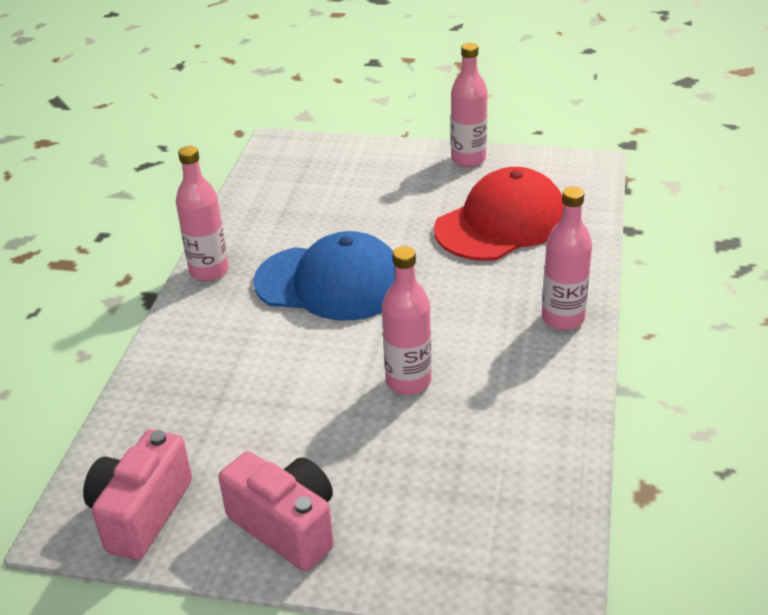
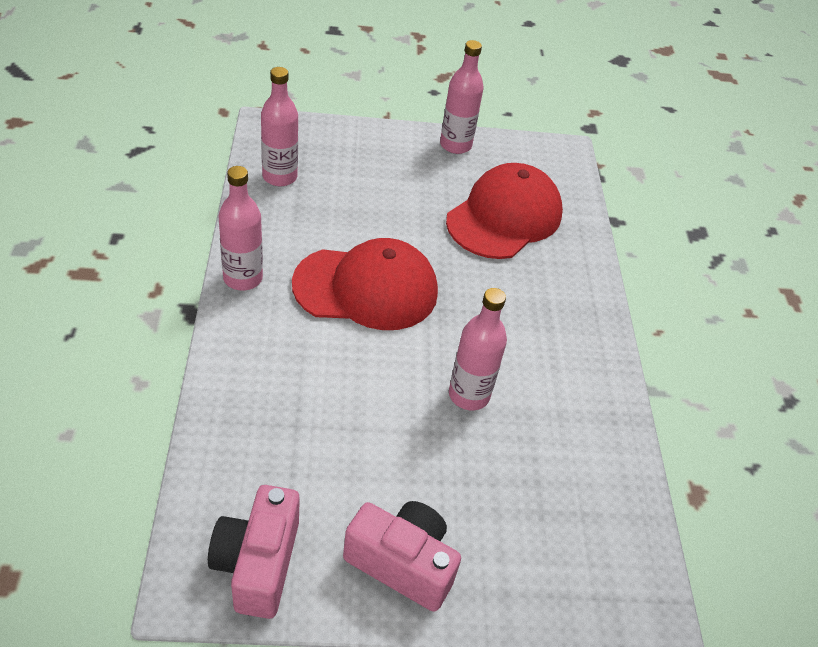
camera: 20 degrees left, 10 degrees up
blue cap [253,231,395,321] -> red cap [292,238,438,330]
pink bottle [542,187,592,330] -> pink bottle moved to [261,67,298,186]

